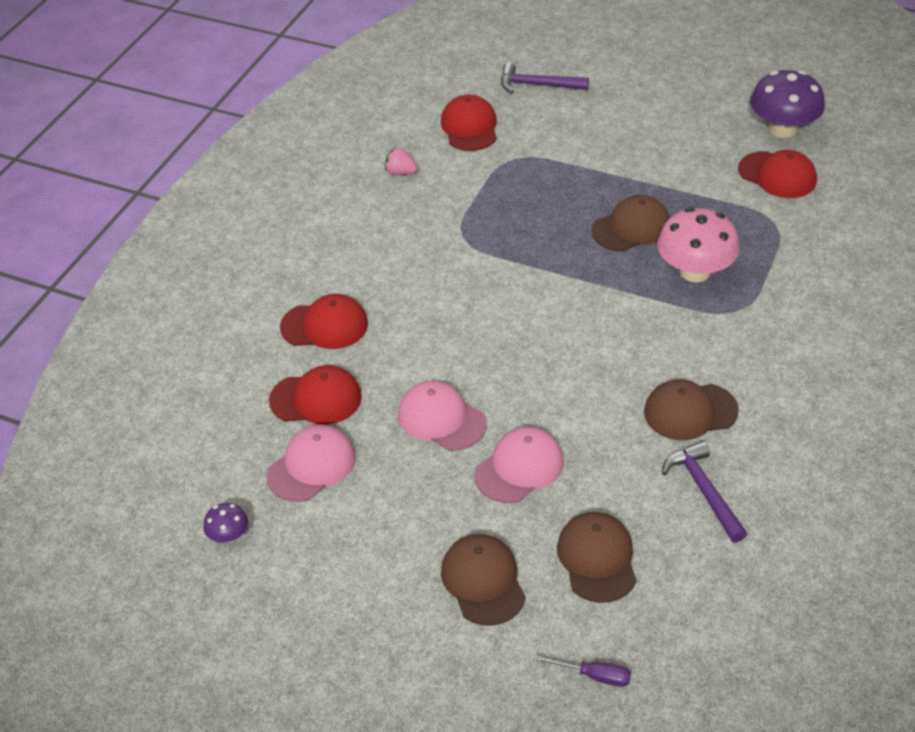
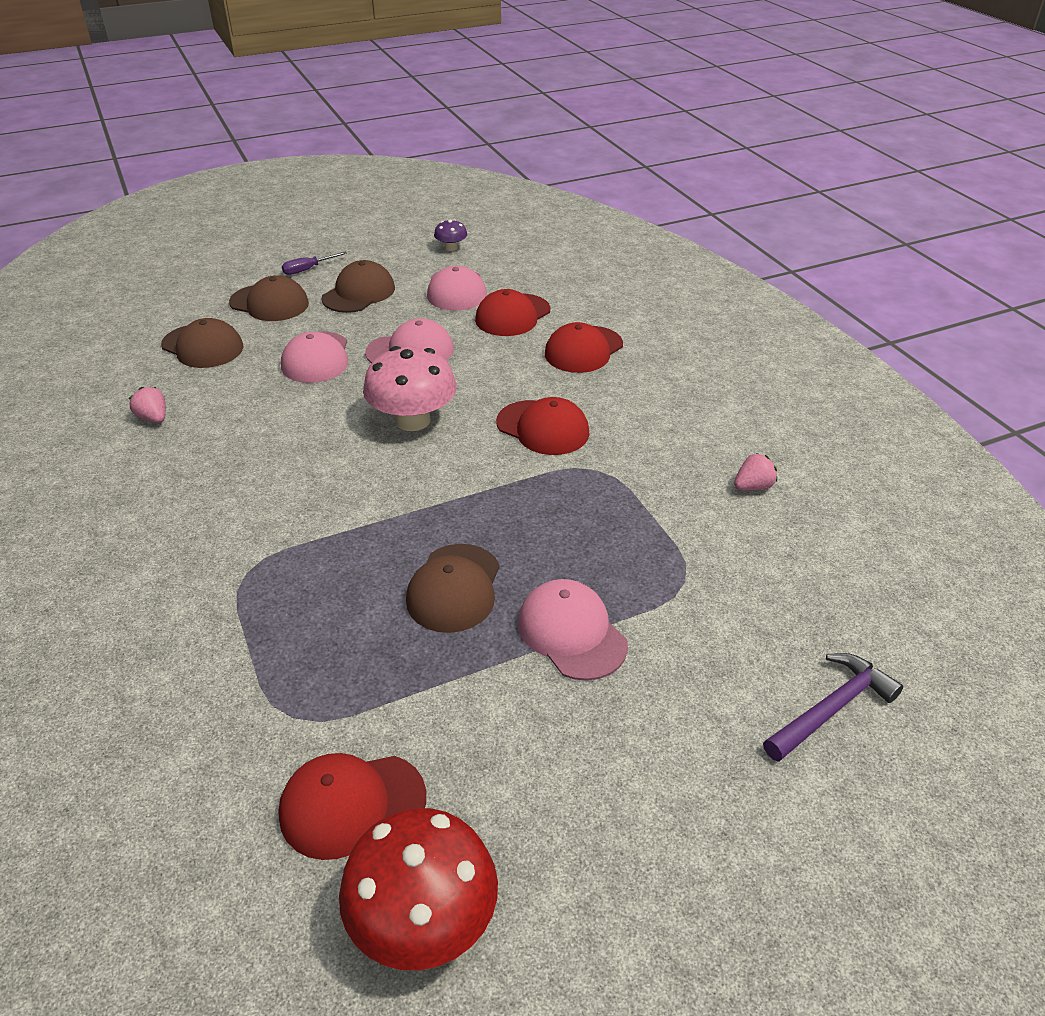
camera: 130 degrees right, 5 degrees down
red cap [441,95,497,151] -> red cap moved to [496,397,590,455]
purple screwdriver [535,655,631,687] -> purple screwdriver moved to [282,251,347,275]
brown cap [644,379,739,440] -> brown cap moved to [321,260,395,313]
pink mushroom [657,208,740,282] -> pink mushroom moved to [363,346,457,431]
purple hammer [662,441,747,543] -> pink strawberry [129,387,166,423]
purple mushroom [750,70,825,138] -> red mushroom [339,808,498,970]
none -> pink cap [518,579,628,681]

